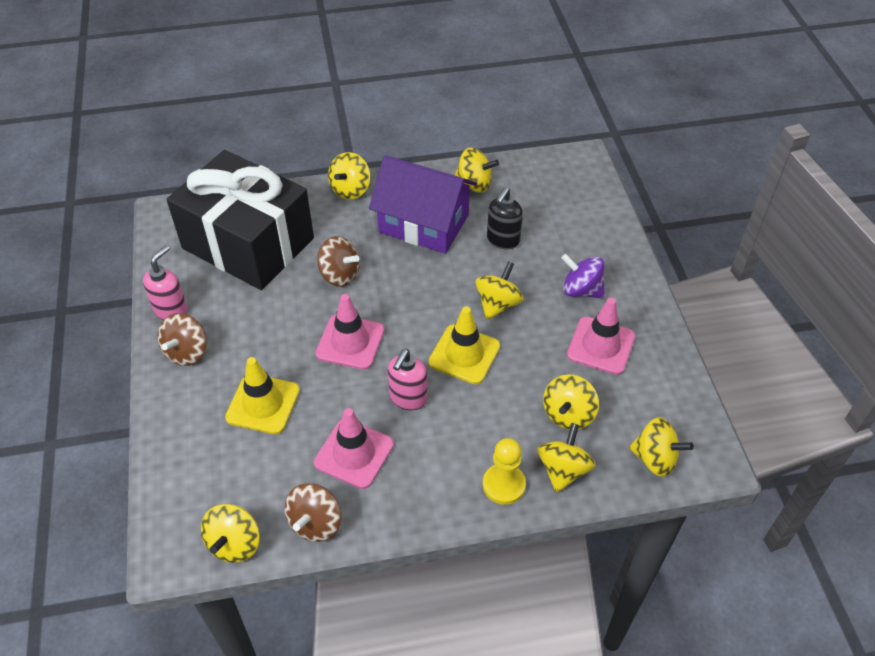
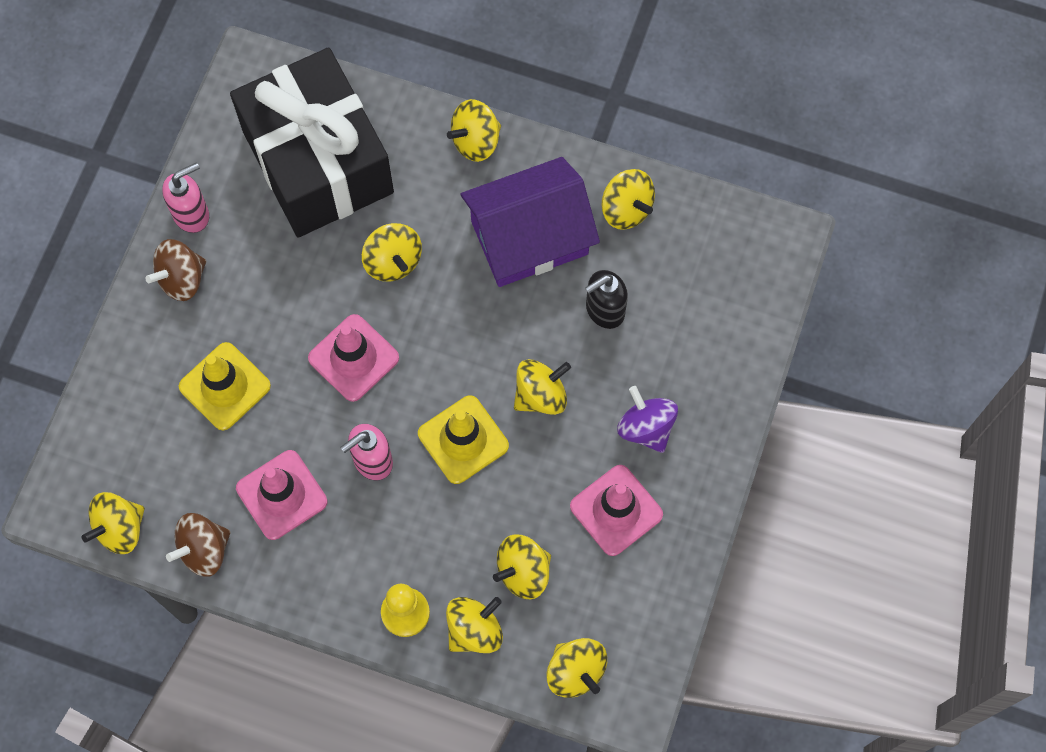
camera: 30 degrees right, 20 degrees up
brown spinning top [317,236,360,287] -> yellow spinning top [362,223,422,281]
purple house [369,155,477,254] -> purple house turned 75 degrees counterclockwise [461,157,600,287]

